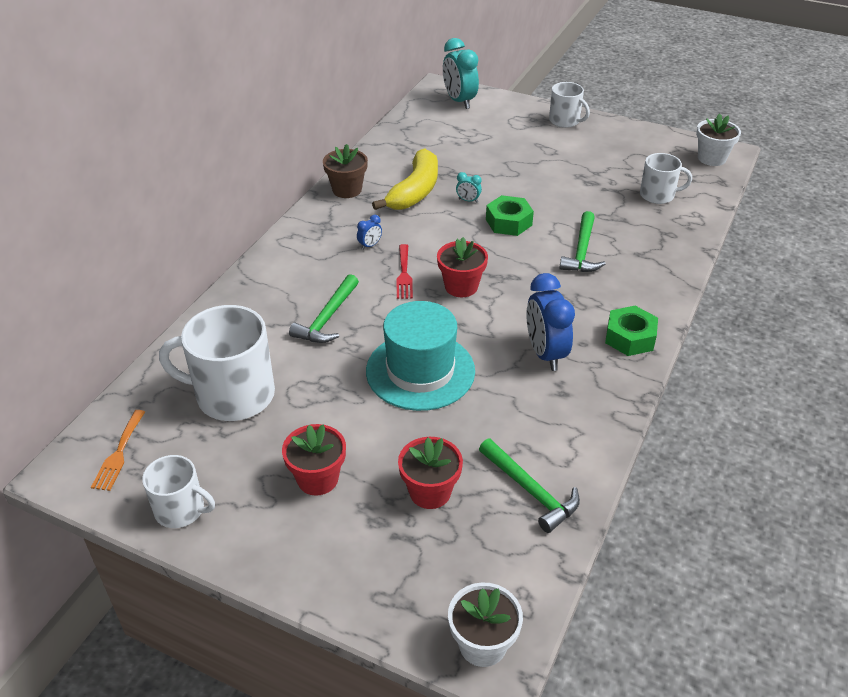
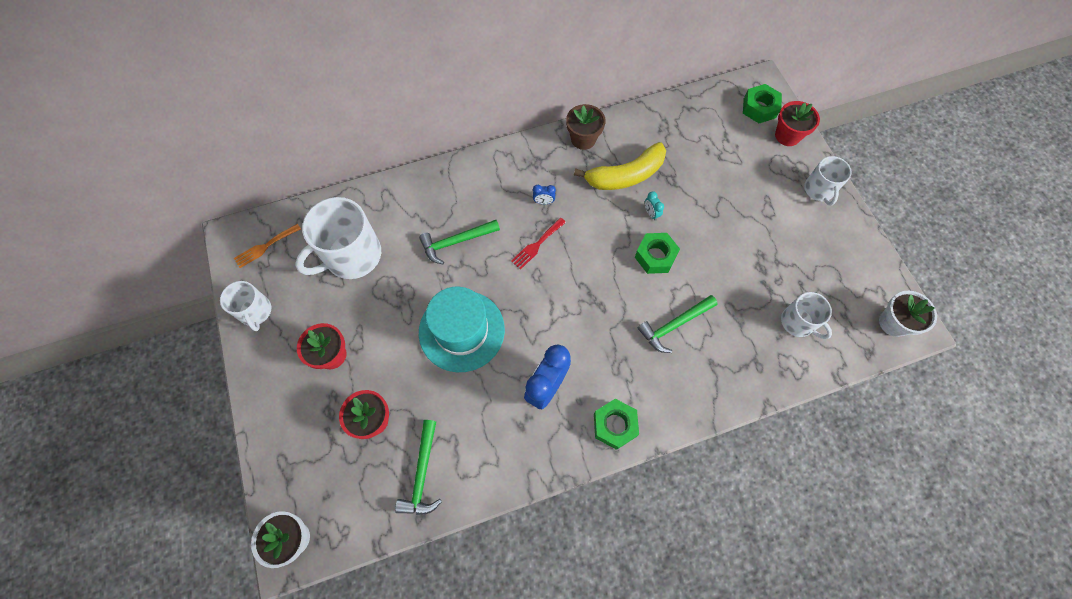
camera: 45 degrees right, 25 degrees up
white mug [159,305,275,421] -> white mug turned 90 degrees counterclockwise [295,197,381,279]
red flower pot [437,237,488,297] -> red flower pot moved to [775,101,820,146]
turquoise clock [443,38,479,109] -> green nut [743,84,782,123]

